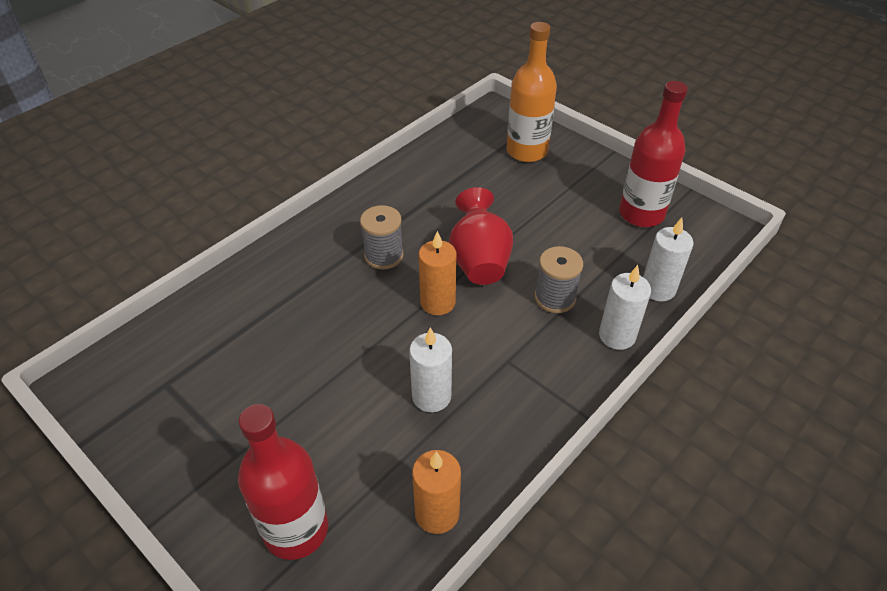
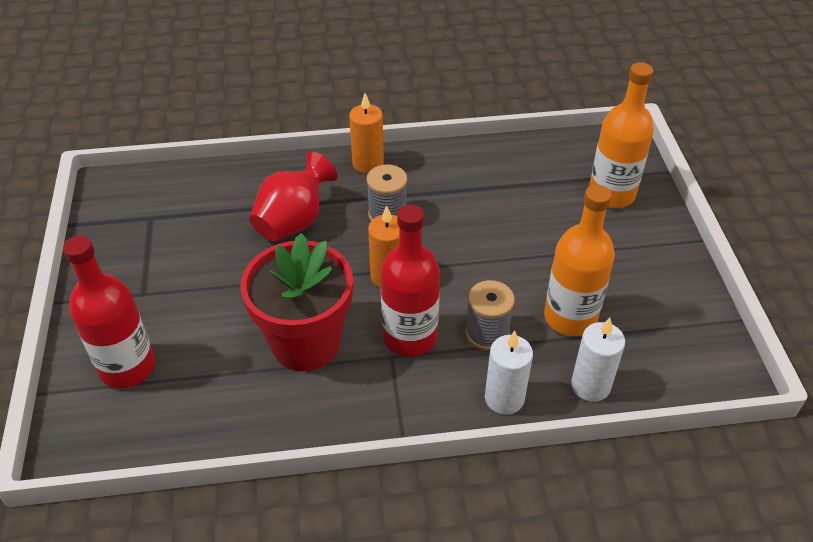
camera: 40 degrees right, 0 degrees up
white candle [409,327,452,412] -> red flower pot [240,233,353,371]
orange candle [412,450,461,534] -> orange candle moved to [349,93,384,174]
red vase [449,187,513,285] -> red vase moved to [249,151,337,242]
red bottle [619,81,688,227] -> red bottle moved to [381,204,440,357]
none -> orange bottle [544,185,615,336]

